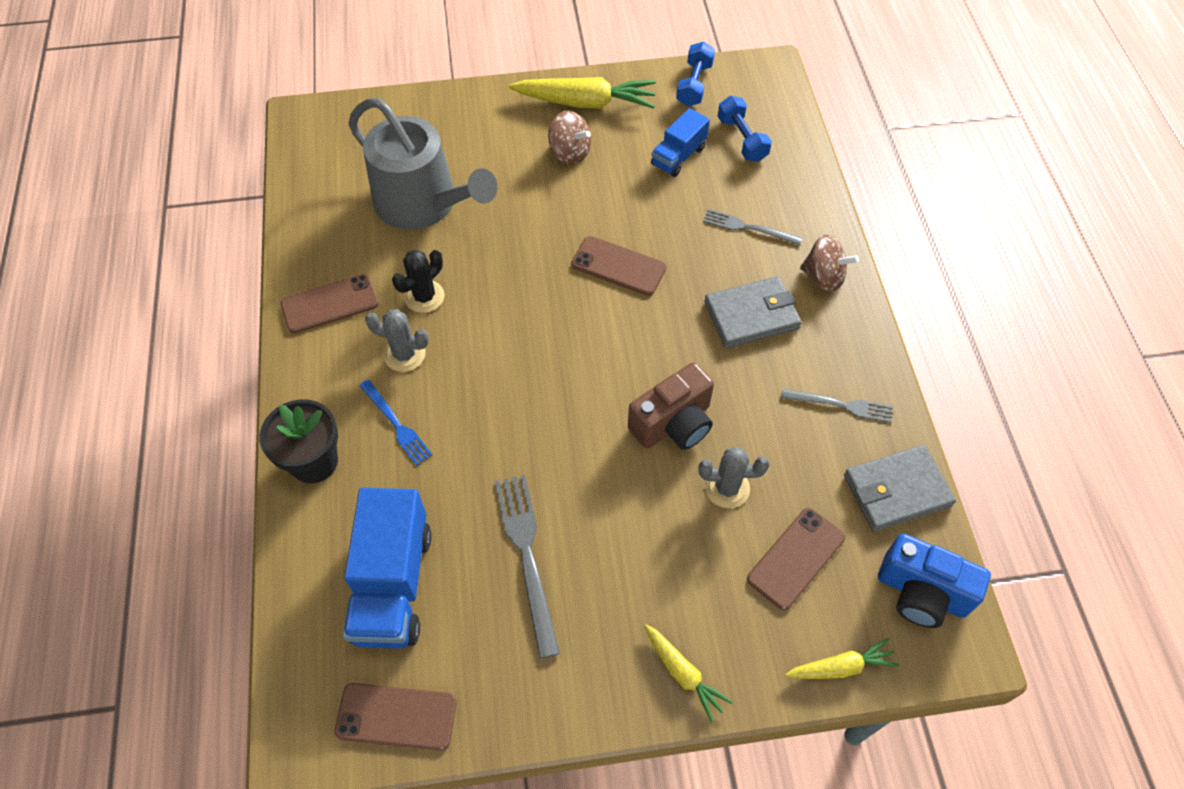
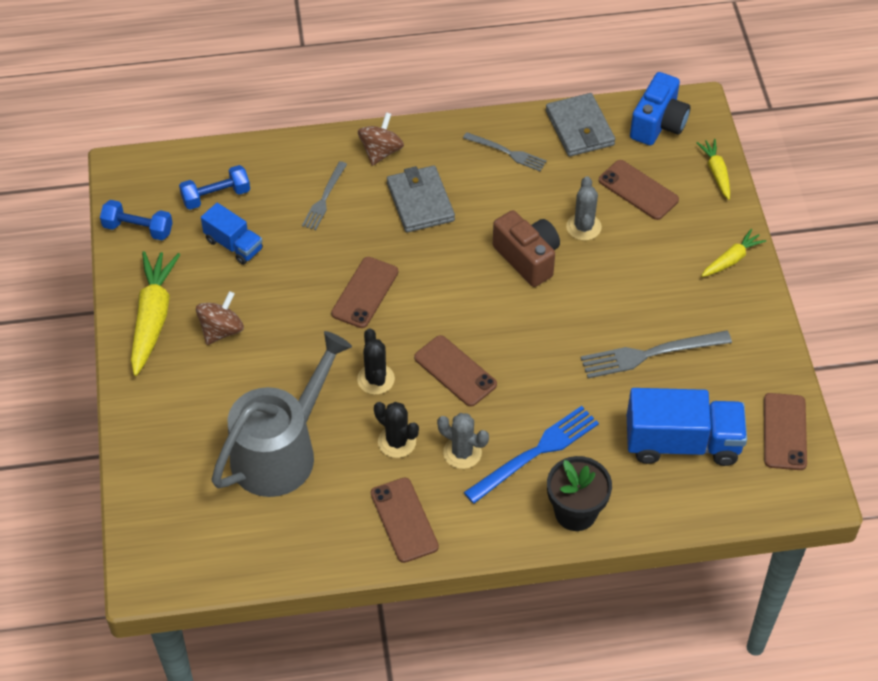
camera: 90 degrees left, 5 degrees down
blue fork [359,380,432,466] -> blue fork [464,406,599,504], size x1.60
grey cactus [365,309,429,372] -> grey cactus turned 75 degrees counterclockwise [437,413,489,469]
grey fork [781,389,893,423] -> grey fork turned 105 degrees clockwise [463,132,547,171]
none -> black cactus [357,328,395,395]
none -> brown phone [414,335,497,407]

